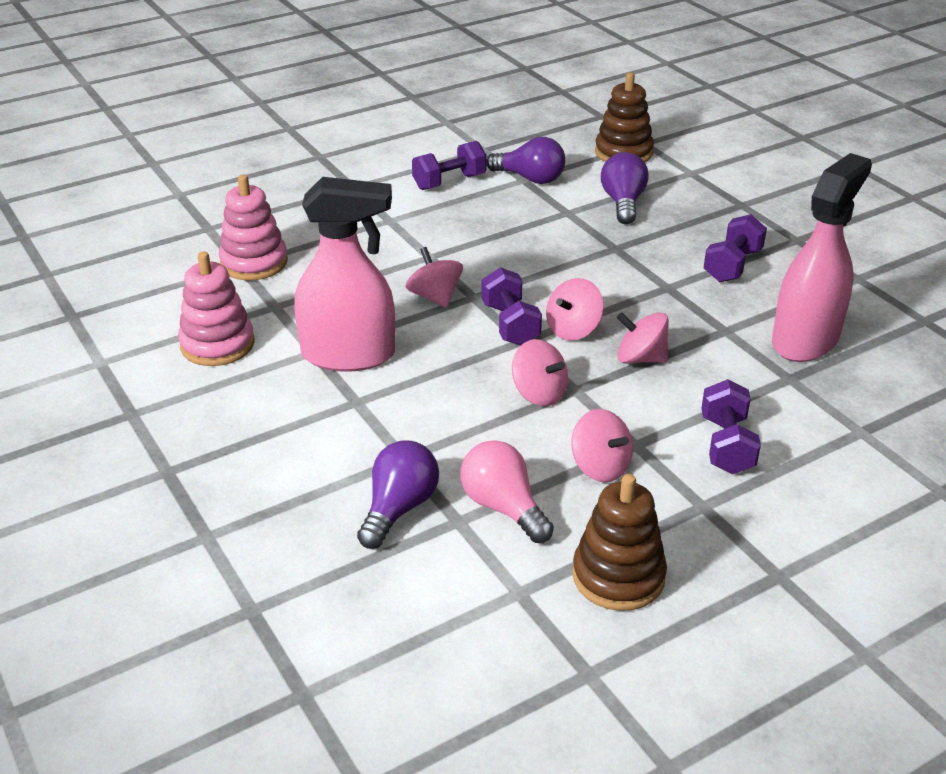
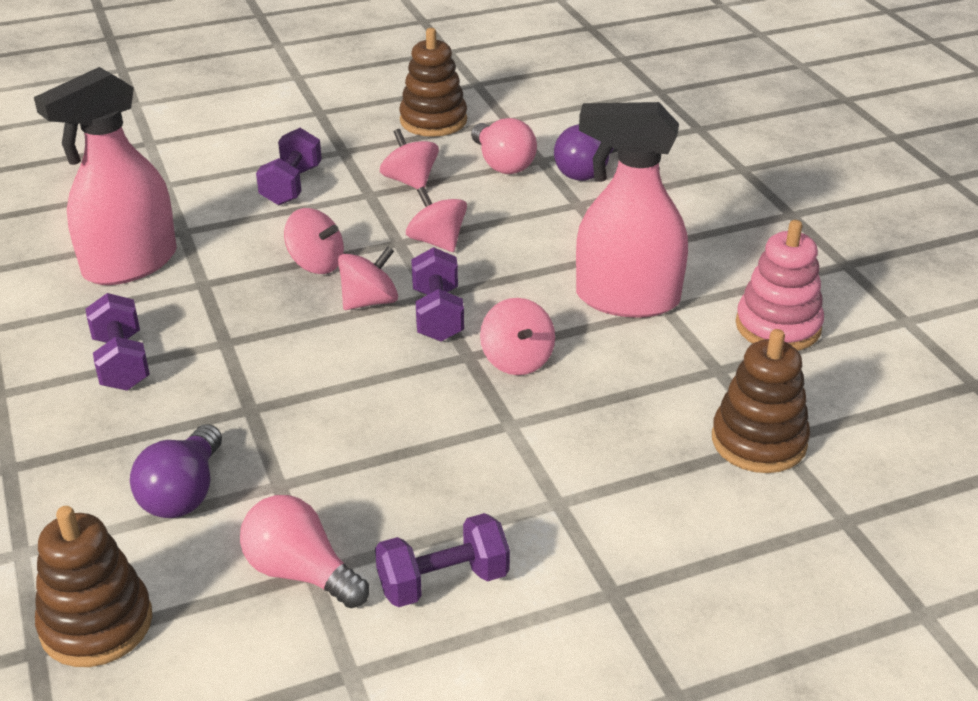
camera: 170 degrees left, 0 degrees up
pink stacking toy [219,175,288,280] -> brown stacking toy [712,329,810,473]
purple light bulb [486,137,565,184] -> pink light bulb [240,495,369,608]
purple dumbbell [704,214,767,282] -> purple dumbbell turned 60 degrees counterclockwise [86,293,150,391]

